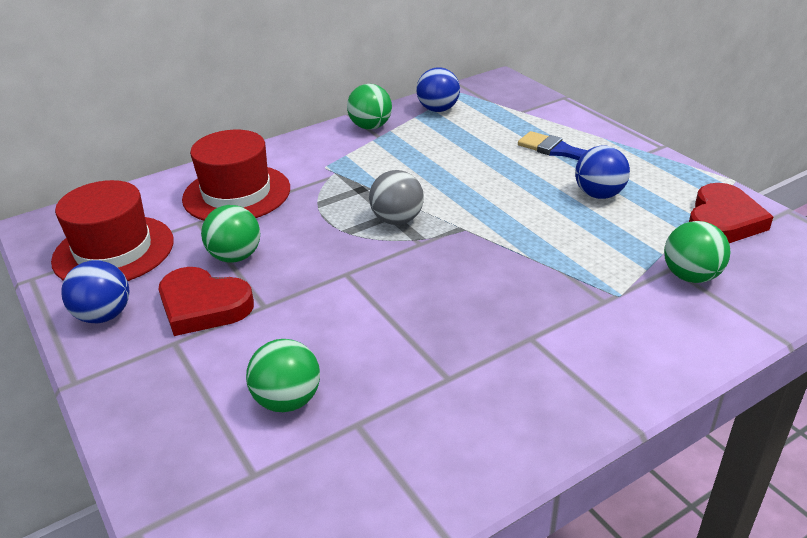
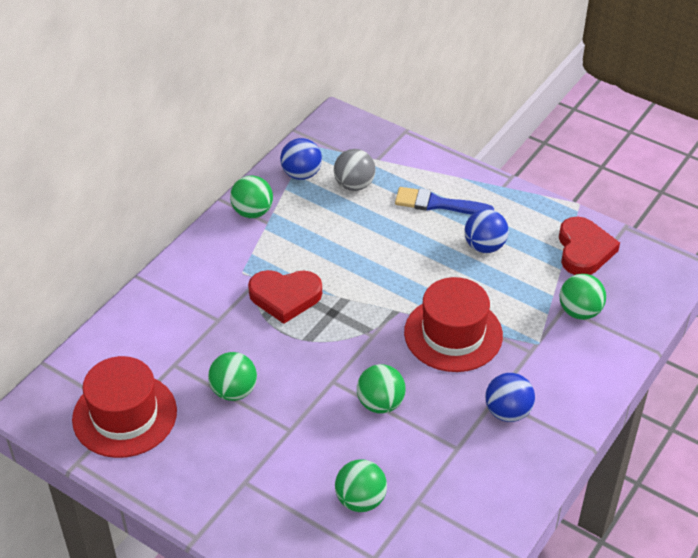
camera: 25 degrees left, 10 degrees up
blue ball [61,260,129,323] -> blue ball moved to [485,373,535,422]
red heart [158,267,254,336] -> red heart moved to [248,270,322,324]
red hat [182,130,290,221] -> red hat moved to [404,277,503,372]
grey ball [369,170,424,225] -> grey ball moved to [334,149,376,191]
none -> green ball [357,364,406,414]

